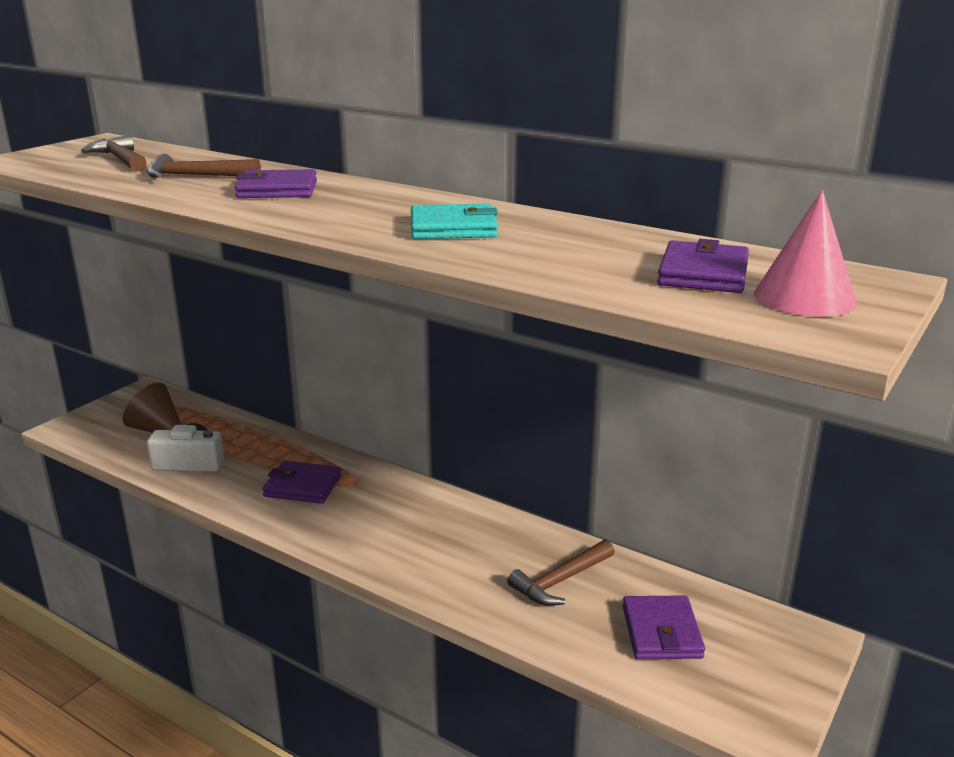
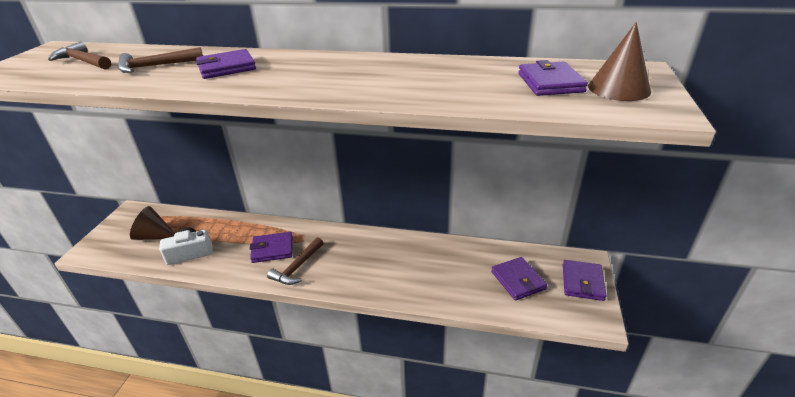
camera: 20 degrees left, 10 degrees up
turquoise wallet [411,204,498,239] -> none
brown hammer [507,539,615,606] -> brown hammer moved to [267,237,323,285]
pink cone [754,190,857,317] -> brown cone [588,22,651,101]
none -> purple wallet [563,260,606,301]

